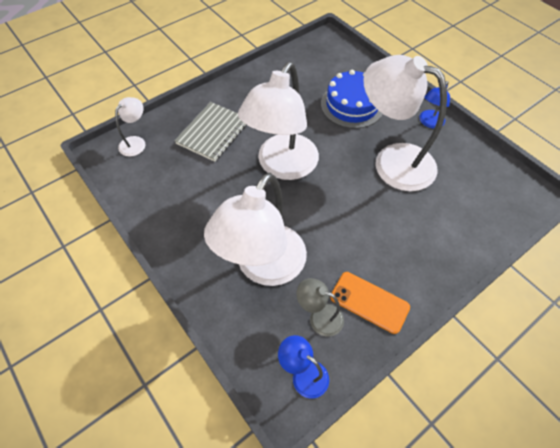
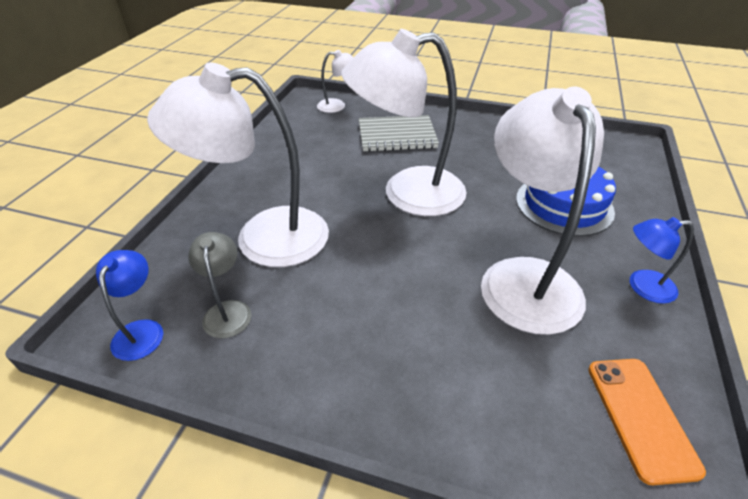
camera: 55 degrees right, 15 degrees down
orange phone [330,272,410,334] -> orange phone moved to [588,359,706,485]

